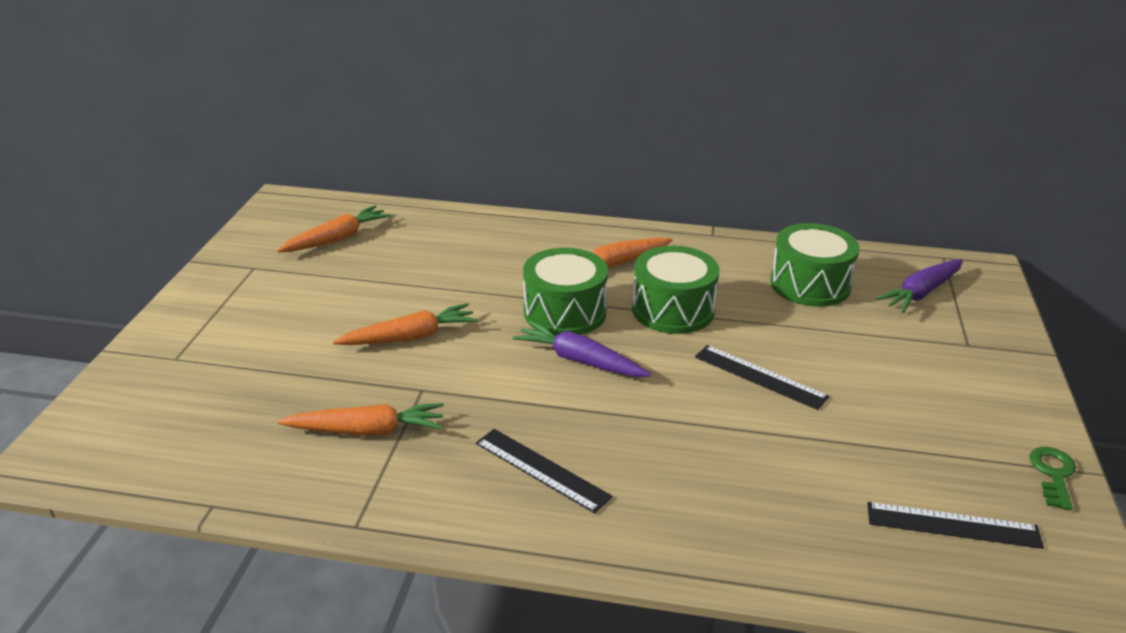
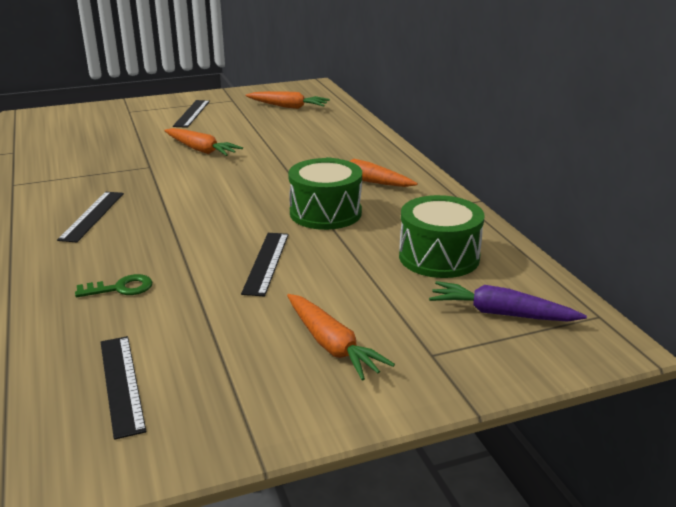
camera: 60 degrees right, 5 degrees down
orange carrot [278,403,444,436] -> orange carrot moved to [287,294,395,381]
purple carrot [512,321,651,377] -> none
green drum [523,248,608,336] -> none
green key [1029,447,1076,510] -> green key moved to [75,274,152,297]
none -> black ruler [173,100,210,128]

